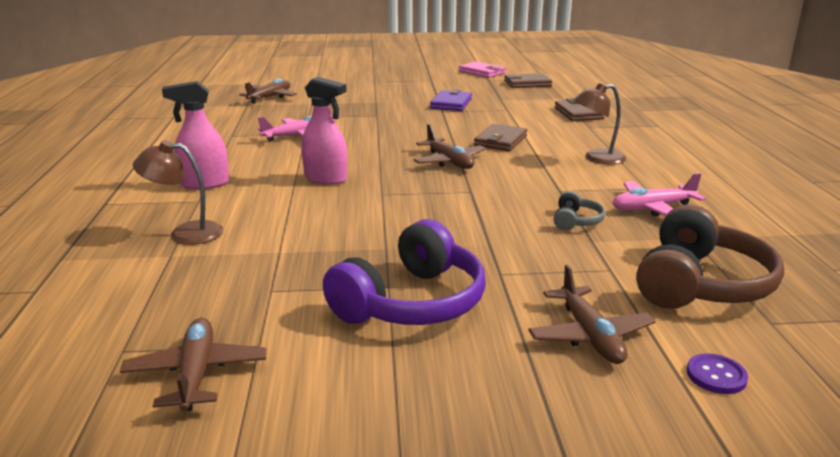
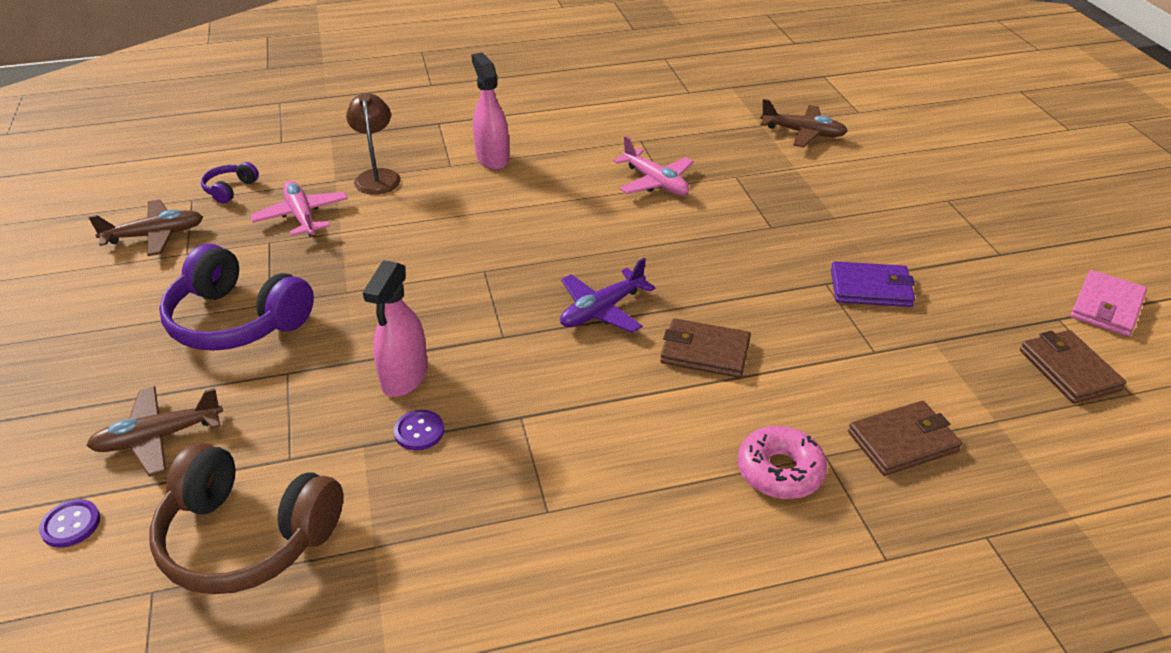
camera: 80 degrees right, 15 degrees up
pink spray bottle [301,77,347,185] -> pink spray bottle moved to [363,260,428,397]
brown plane [413,124,486,169] -> purple plane [560,258,656,333]
grey headphones [554,191,605,230] -> purple button [394,410,444,451]
brown lamp [574,83,626,164] -> none
pink plane [613,173,706,217] -> pink plane moved to [250,181,348,237]
none -> purple headphones [201,162,259,204]
none -> pink donut [737,426,827,499]

